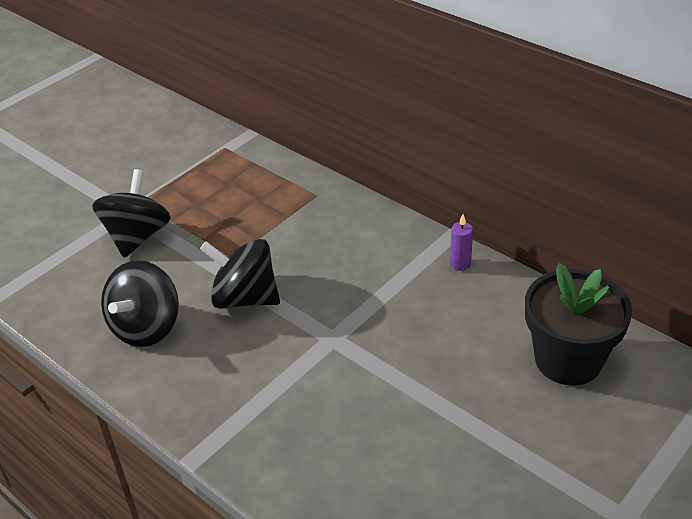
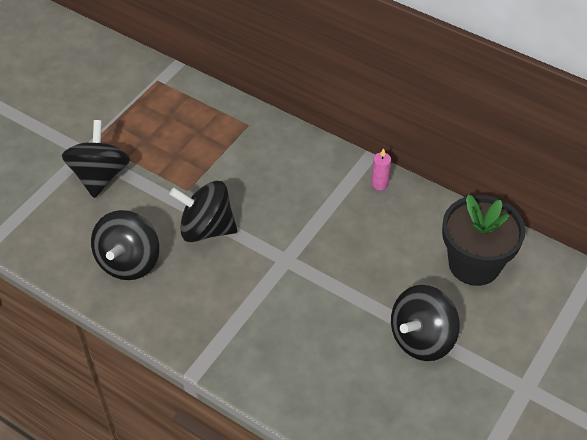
camera: 10 degrees left, 10 degrees up
purple candle [450,214,473,271] -> pink candle [371,148,391,191]
none -> black spinning top [391,285,460,361]

